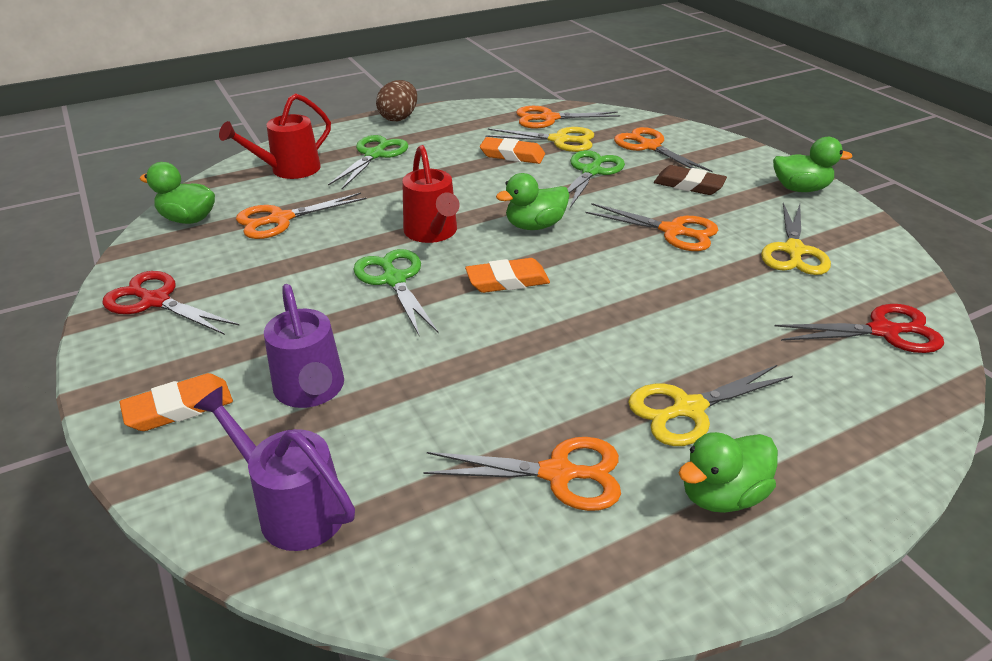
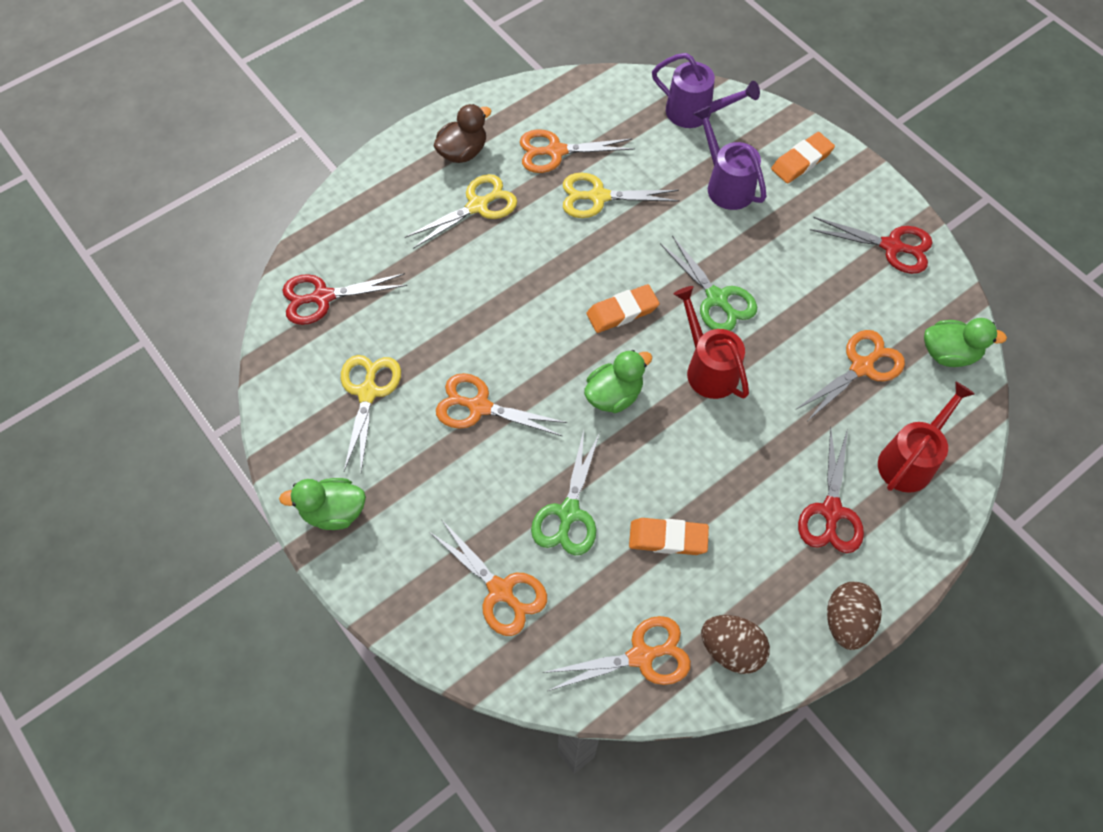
camera: 170 degrees right, 25 degrees up
green scissors [328,135,408,189] -> red scissors [798,426,864,553]
yellow scissors [485,127,594,152] -> yellow scissors moved to [563,173,680,218]
brown eraser [654,165,727,195] -> none
green duck [678,432,778,513] -> brown duck [433,104,491,163]
none -> brown egg [701,615,770,674]

